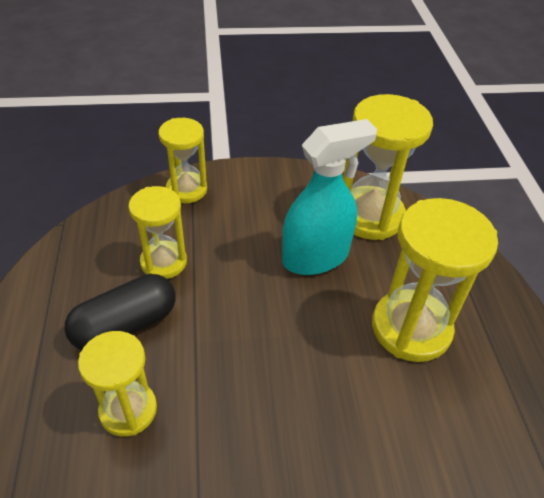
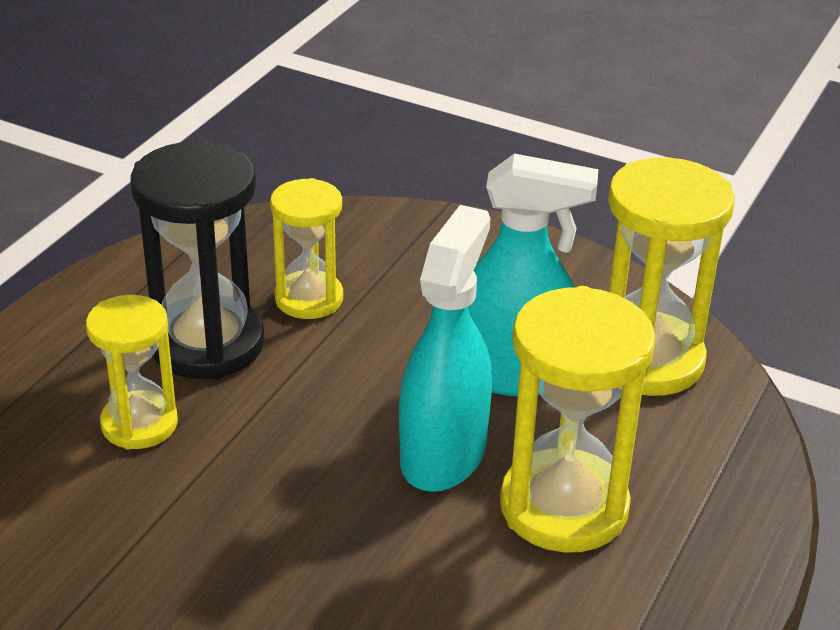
camera: 35 degrees right, 10 degrees down
black capsule [64,274,176,350] -> black hourglass [130,141,265,379]
yellow hourglass [158,118,207,203] -> none
none -> turquoise spray bottle [399,205,492,492]

